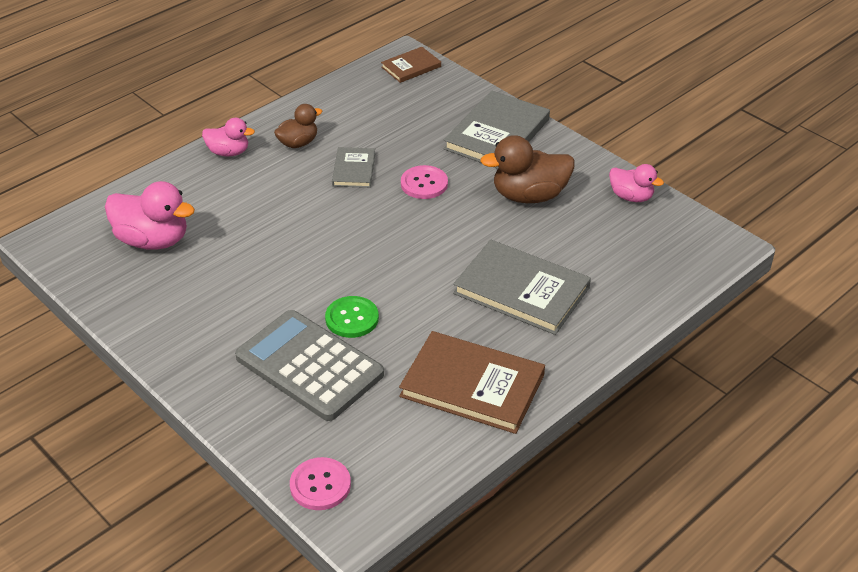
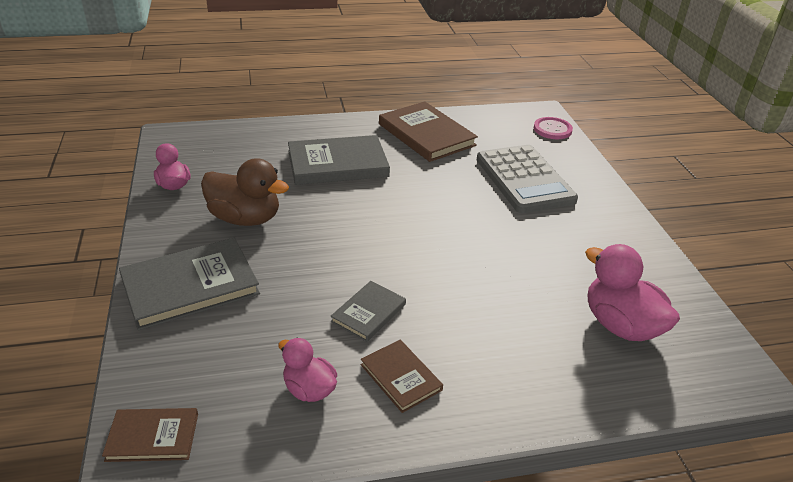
camera: 150 degrees left, 5 degrees down
pink duck [202,118,255,157] -> pink duck moved to [278,338,337,402]
brown duck [274,104,322,148] -> brown book [361,340,443,413]
green button [325,296,379,338] -> none
pink button [401,165,448,199] -> none
grey book [453,240,591,335] -> grey book turned 75 degrees counterclockwise [288,135,390,185]

